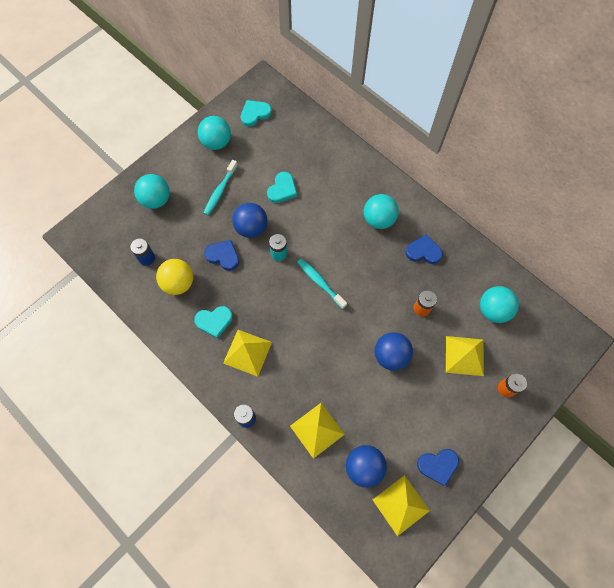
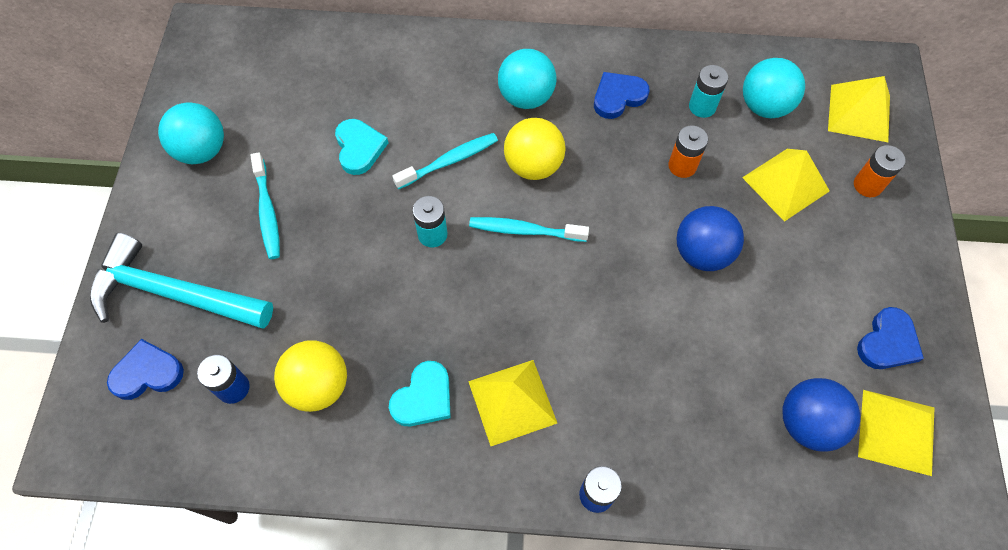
camera: 40 degrees left, 5 degrees down
turquoise ball [134,174,170,209] -> turquoise hammer [90,233,273,329]
blue heart [204,240,239,271] -> blue heart moved to [107,339,184,400]
blue ball [232,203,268,238] -> none
turquoise heart [241,100,272,127] -> none
yellow pyramid [290,403,345,459] -> yellow pyramid moved to [828,76,890,142]
none -> turquoise toothbrush [392,133,498,189]
none -> yellow ball [504,118,566,180]
none -> turquoise battery [689,65,728,118]

